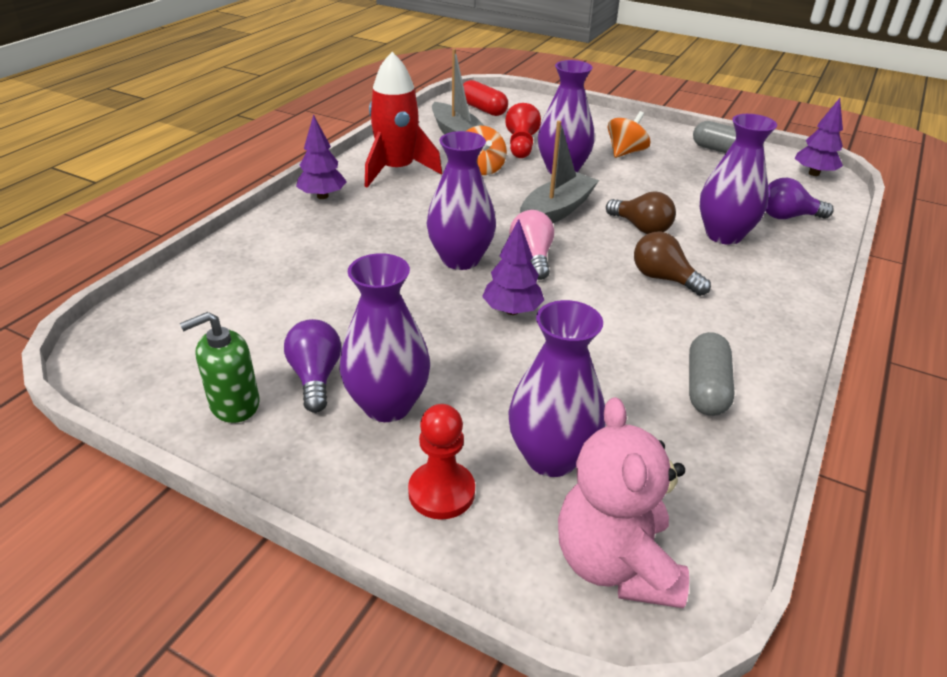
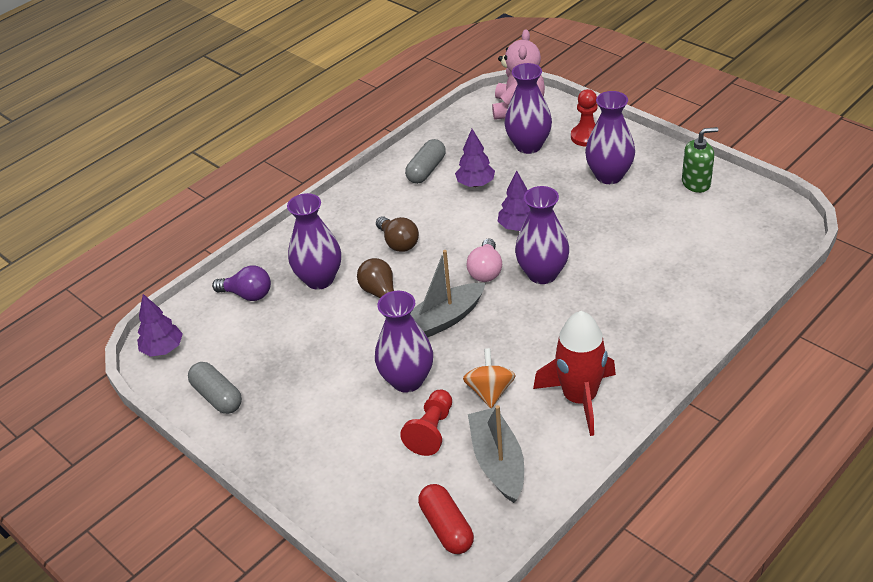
camera: 160 degrees left, 5 degrees up
purple light bulb [284,319,341,413] -> none
purple tree [296,114,347,199] -> purple tree moved to [455,129,495,187]
orange spinning top [608,111,650,158] -> none

